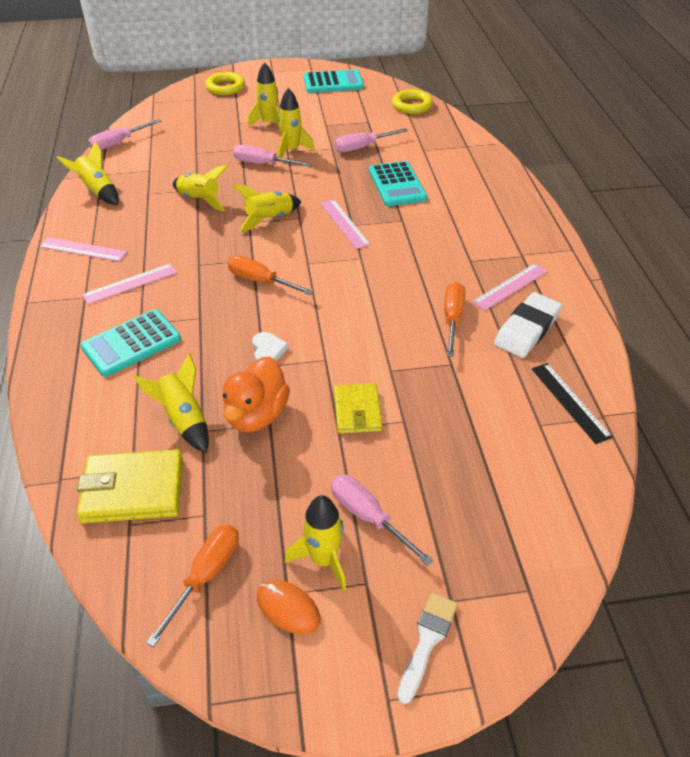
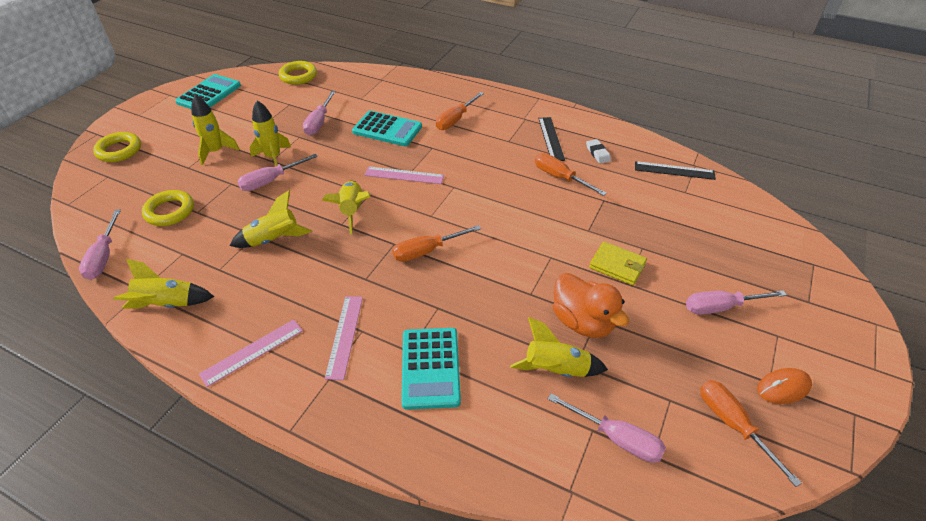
camera: 55 degrees left, 0 degrees up
yellow wallet [77,449,183,523] -> pink screwdriver [548,393,666,463]
white heart [252,332,289,361] -> none
yellow rocket [285,495,346,591] -> none
white brush [397,592,458,704] -> none
pink ruler [472,263,548,311] -> black ruler [538,117,565,161]
white eraser [494,292,562,358] -> white eraser [586,139,611,164], size x0.51
none -> yellow ring [142,190,194,226]
none -> orange screwdriver [436,92,484,130]

